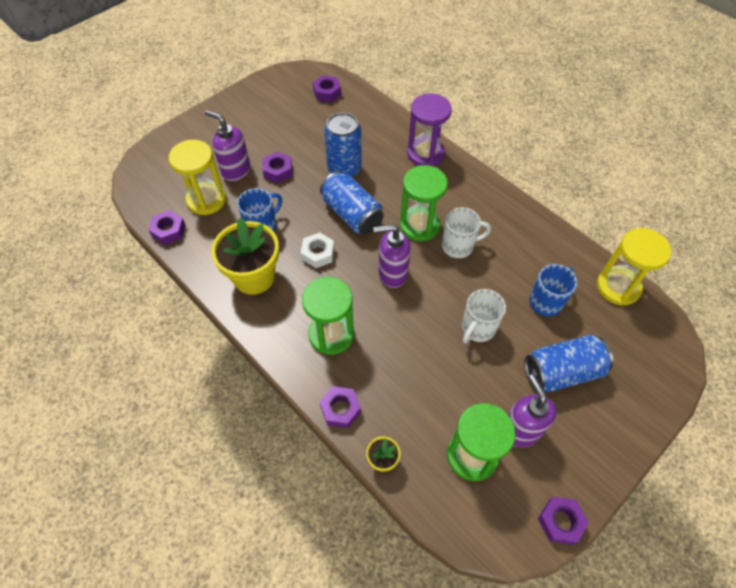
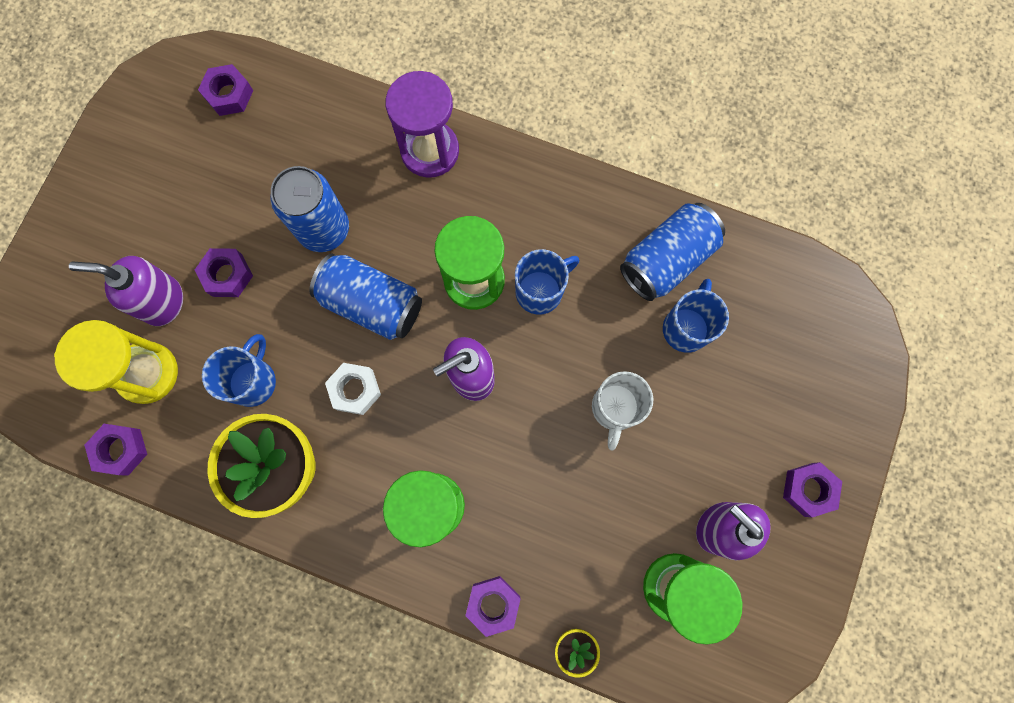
camera: 25 degrees left, 20 degrees up
white mug [442,207,491,258] -> blue mug [515,249,579,315]
blue can [524,335,614,392] -> blue can moved to [620,203,725,301]
purple nut [538,497,589,545] -> purple nut moved to [783,462,842,517]
yellow hourglass [597,228,671,306] -> none

